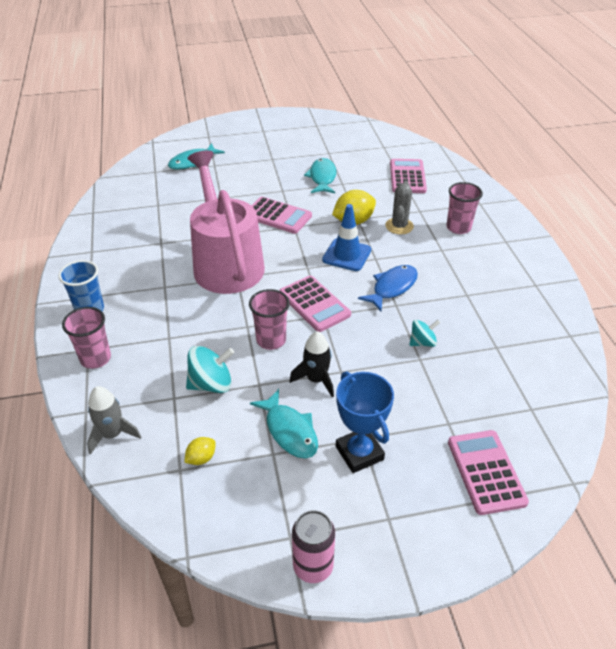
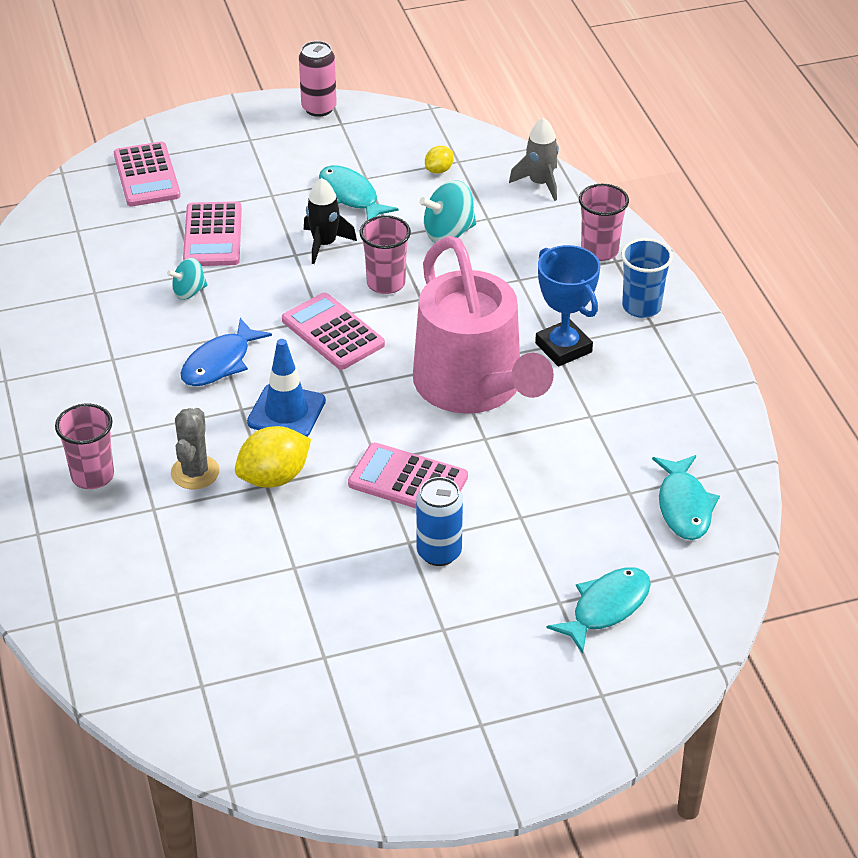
camera: 175 degrees right, 0 degrees up
turquoise fish [304,158,337,193] -> turquoise fish moved to [652,455,720,540]
blue trophy [336,371,394,473] -> blue trophy moved to [535,245,600,367]
pink calculator [390,159,427,193] -> pink calculator moved to [183,201,242,266]
none -> blue can [416,477,463,566]

